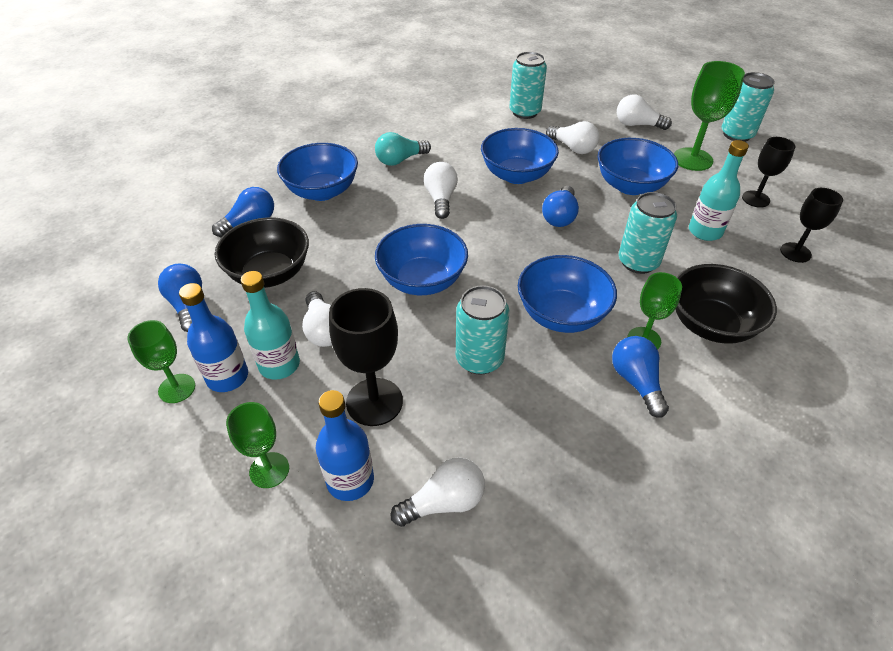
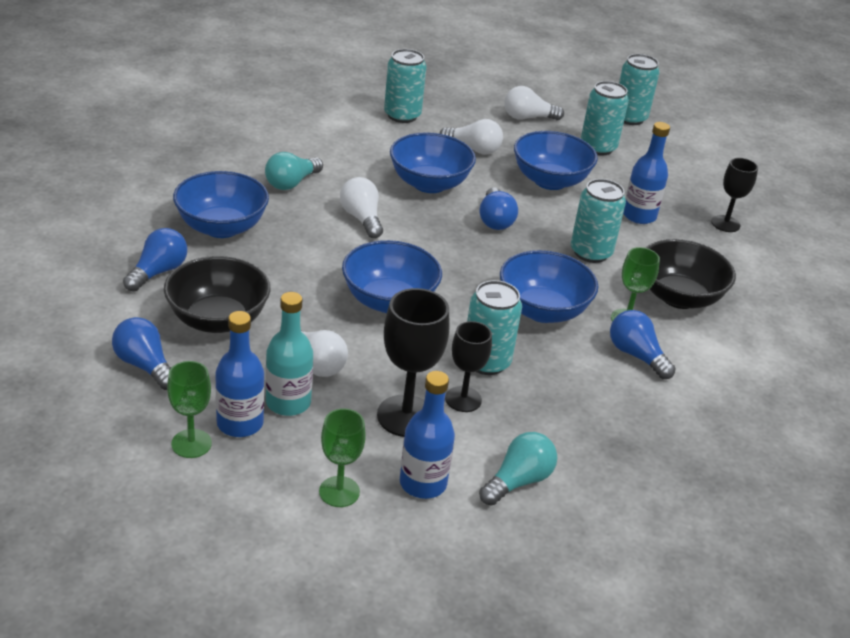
camera: 25 degrees left, 10 degrees down
white light bulb [390,457,485,527] -> turquoise light bulb [479,432,557,506]
green goblet [674,61,745,171] -> turquoise can [581,81,629,155]
turquoise bottle [689,140,749,241] -> blue bottle [623,122,670,224]
black goblet [742,137,795,208] -> black goblet moved to [445,321,492,412]

